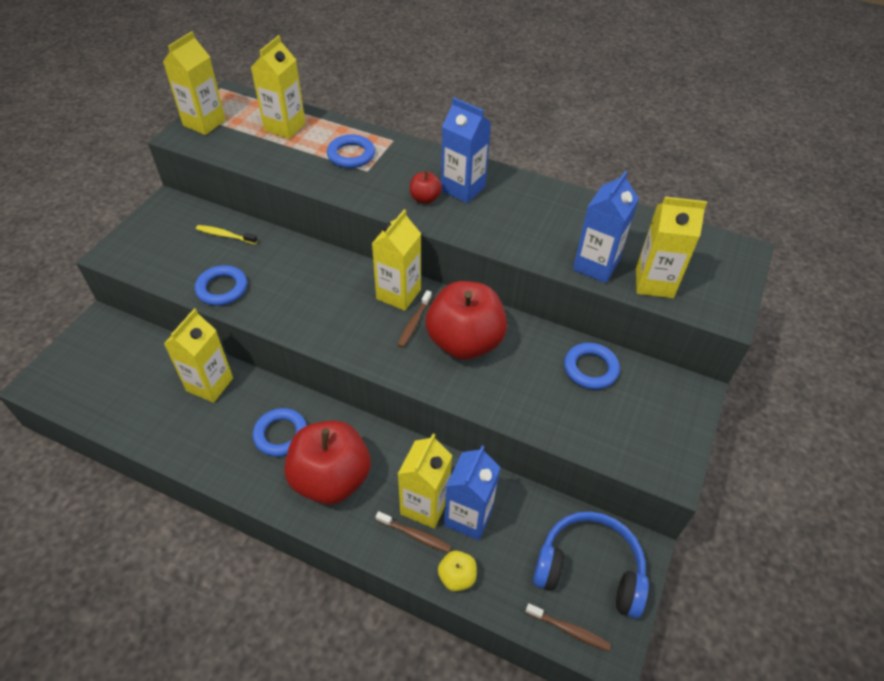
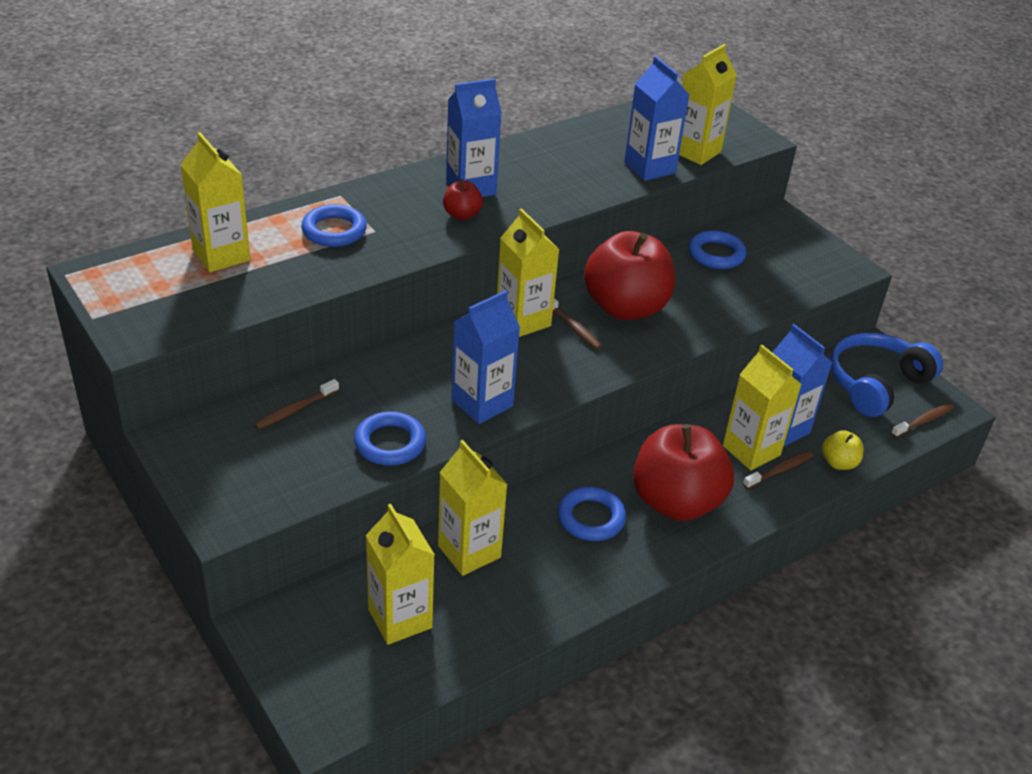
camera: 60 degrees left, 10 degrees down
yellow carton [163,31,226,135] -> yellow carton moved to [366,504,435,645]
yellow toothbrush [196,225,258,244] -> brown toothbrush [254,379,339,430]
none -> blue carton [451,290,520,424]

